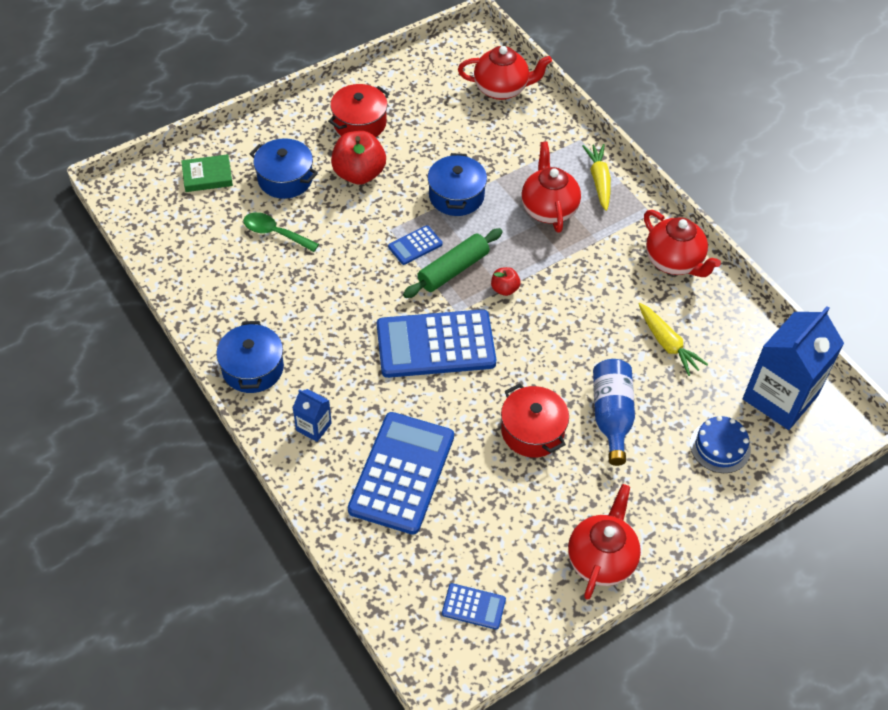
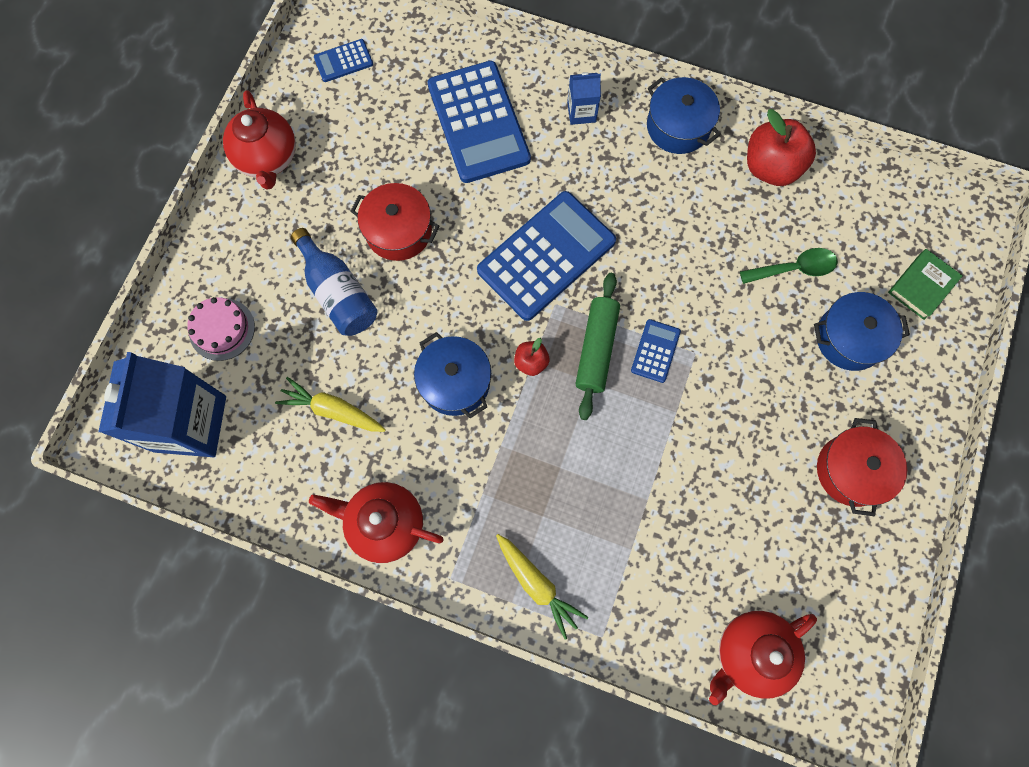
camera: 145 degrees right, 20 degrees up
red apple [331,131,386,185] -> red apple moved to [747,109,816,186]
blue pot [427,153,487,216] -> blue pot moved to [414,332,491,418]
red teapot [521,142,581,233] -> none
blue cake [690,416,751,473] -> pink cake [187,297,255,361]

